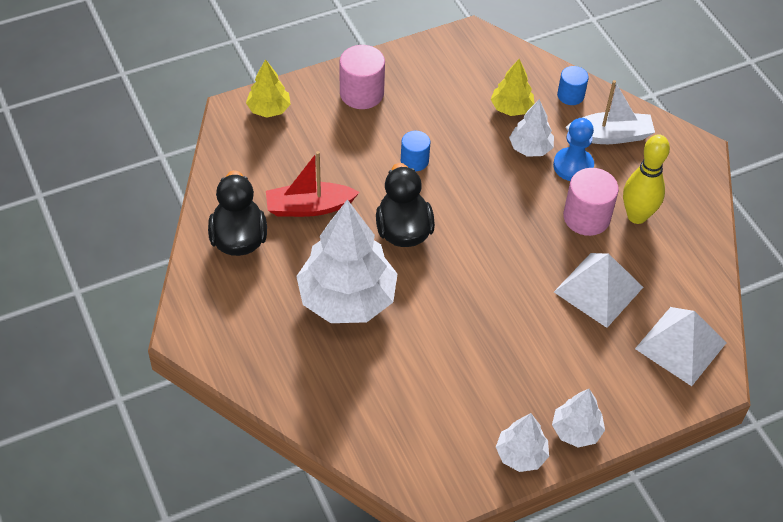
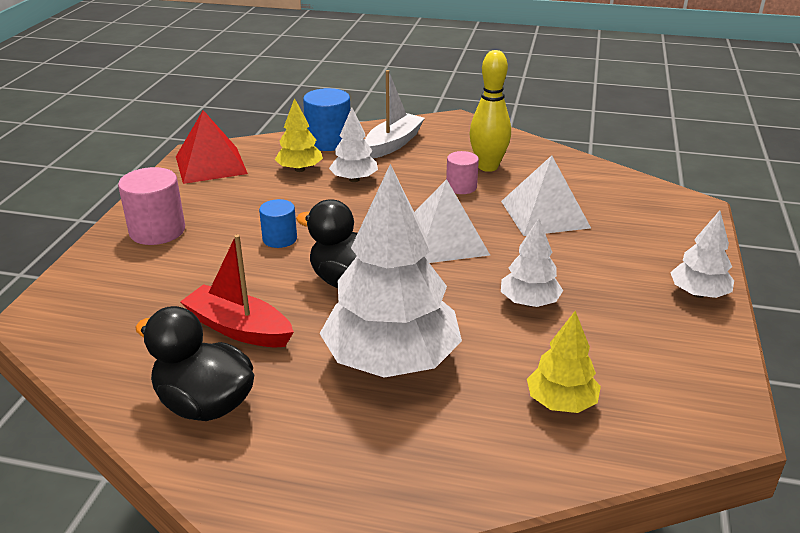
camera: 50 degrees left, 20 degrees down
yellow tree [246,59,291,118] -> yellow tree moved to [527,311,601,413]
red boat [266,151,360,217] -> red boat turned 90 degrees clockwise [180,234,294,347]
white tree [496,413,549,472] -> white tree moved to [501,218,563,307]
blue pawn [553,118,594,181] -> none
blue cylinder [557,66,589,105] -> blue cylinder [303,88,350,151], size x1.62
pink cylinder [563,168,619,236] -> pink cylinder [446,151,479,194], size x0.62
white pyramid [635,307,727,386] -> white pyramid moved to [414,179,490,263]
none -> red pyramid [176,110,248,184]

